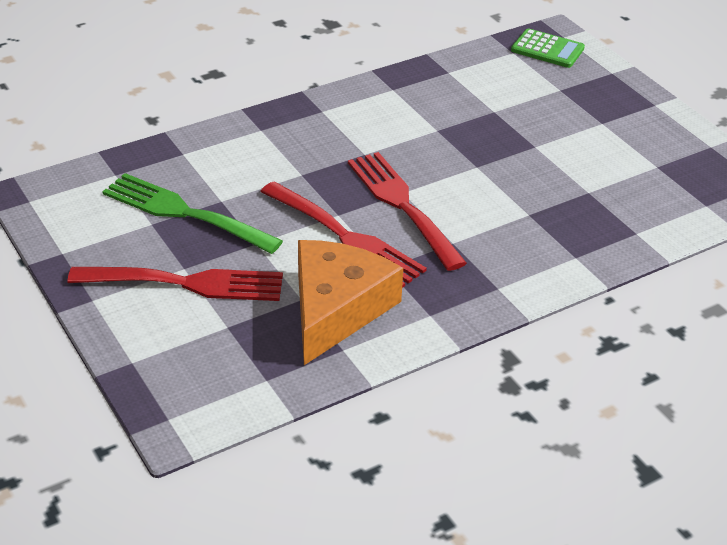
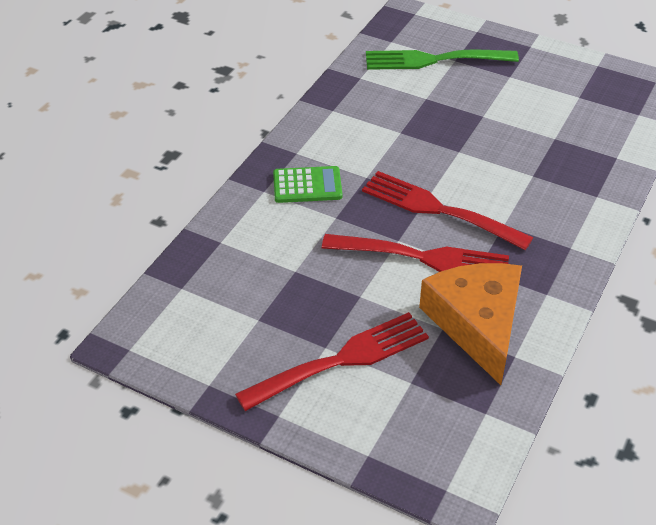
camera: 30 degrees left, 5 degrees up
green fork [102,173,283,254] -> green fork moved to [366,50,519,70]
green calculator [511,28,585,68] -> green calculator moved to [273,166,342,203]

